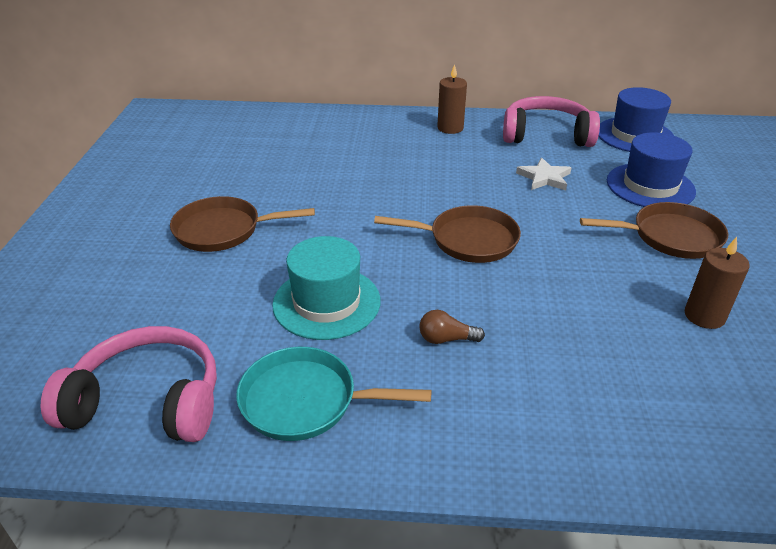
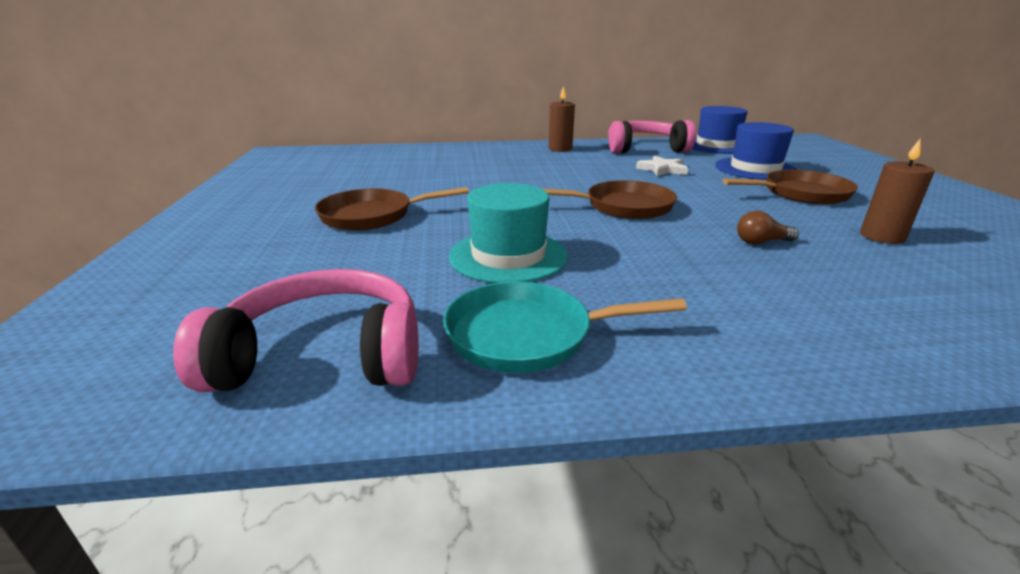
camera: 10 degrees left, 10 degrees down
brown light bulb [419,310,485,344] -> brown light bulb moved to [737,211,799,245]

